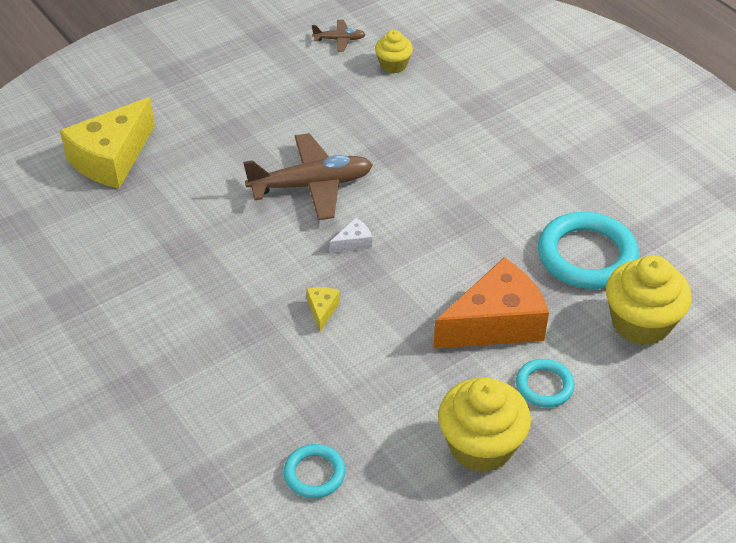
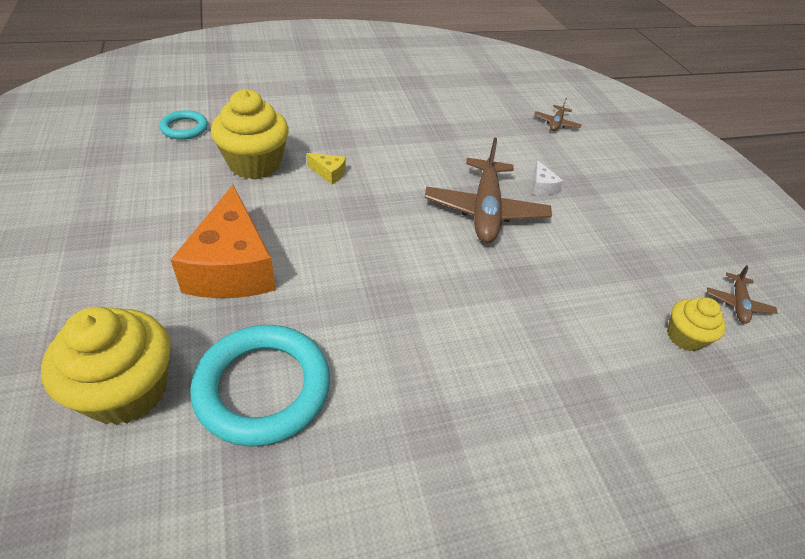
camera: 105 degrees right, 0 degrees up
yellow cheese [60,97,155,188] -> brown plane [534,98,582,131]
white cheese [330,218,372,253] -> white cheese moved to [532,160,563,195]
yellow cupcake [438,377,531,472] -> yellow cupcake moved to [211,89,289,179]
turquoise ring [516,359,574,407] -> none

